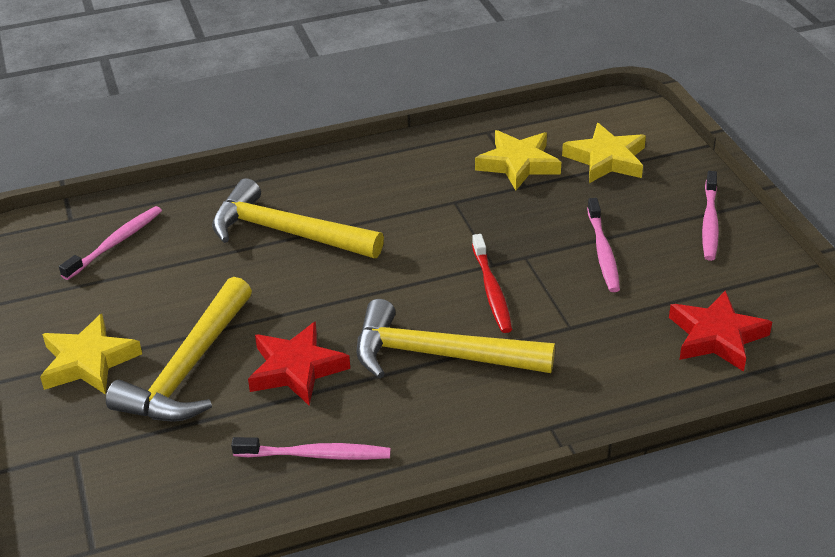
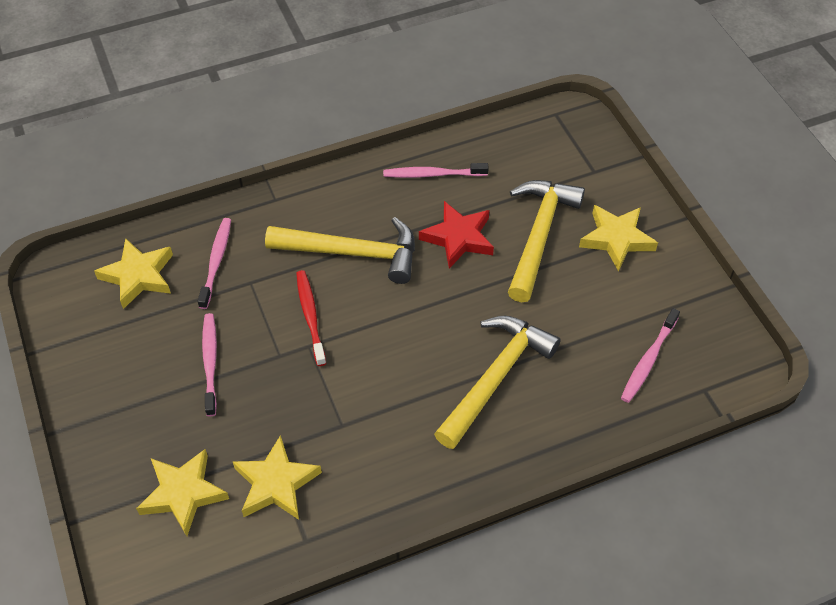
camera: 175 degrees right, 15 degrees up
yellow hammer [212,178,384,258] -> yellow hammer turned 75 degrees counterclockwise [434,316,561,449]
red star [669,290,772,372] -> yellow star [94,238,173,309]
pink toothbrush [702,171,719,261] -> pink toothbrush moved to [197,218,231,309]

